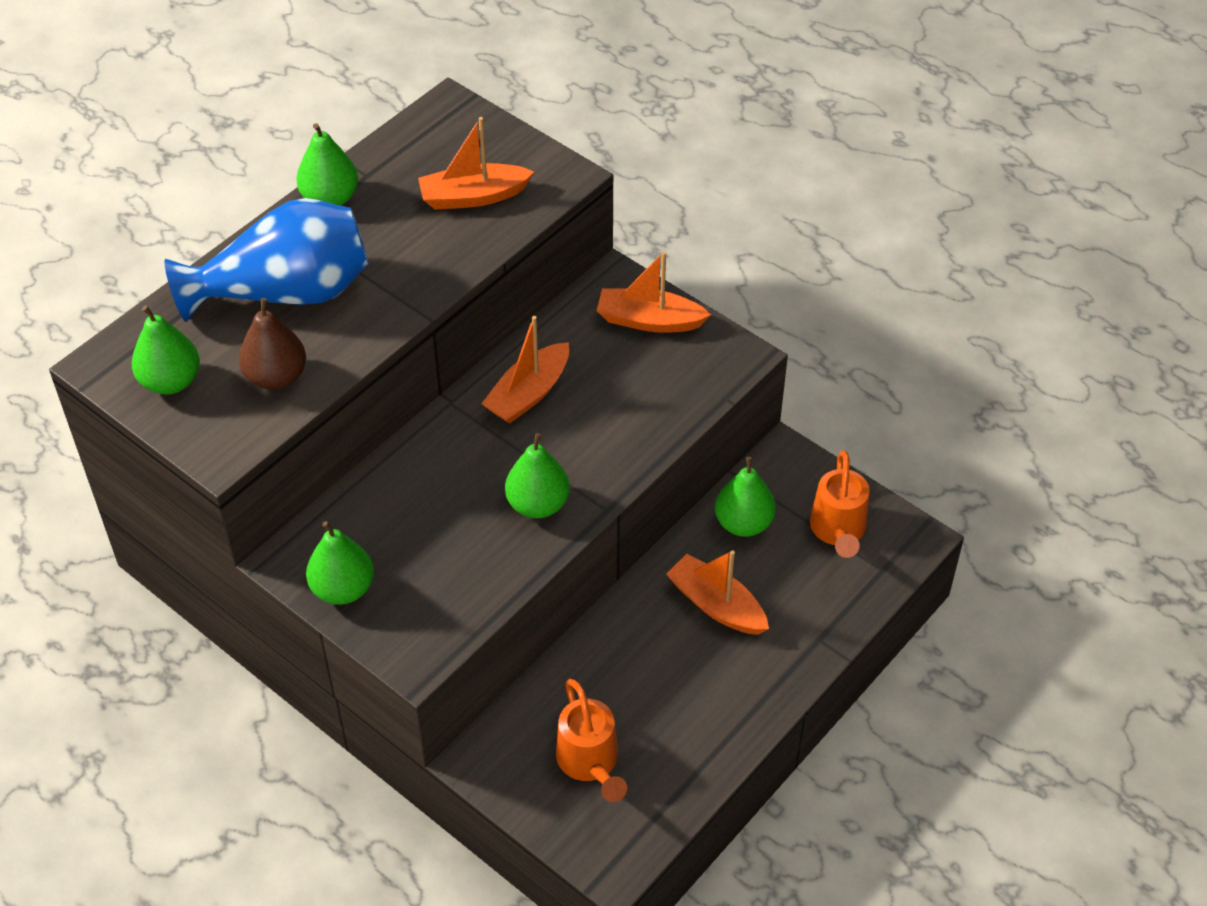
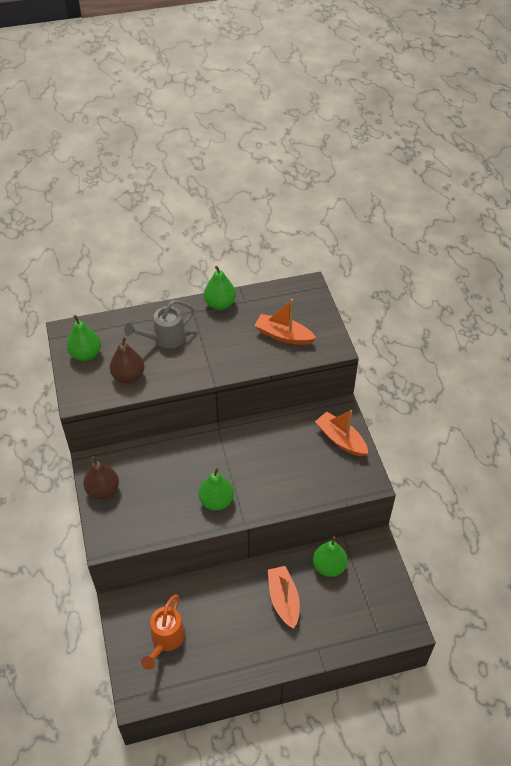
camera: 35 degrees right, 0 degrees up
blue vase [164,198,368,322] -> grey watering can [124,300,195,349]
green pear [306,521,374,605] -> brown pear [83,456,119,499]
orange boat [481,316,569,423] -> none
orange watering can [810,450,869,558] -> none

